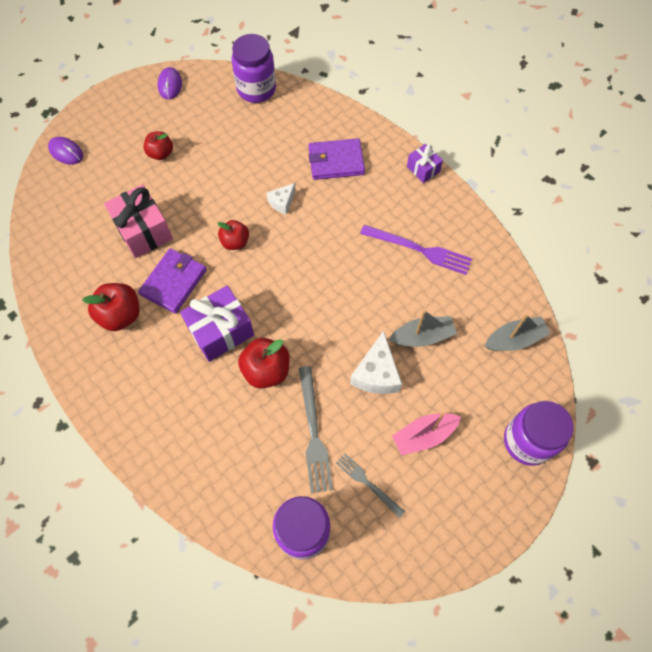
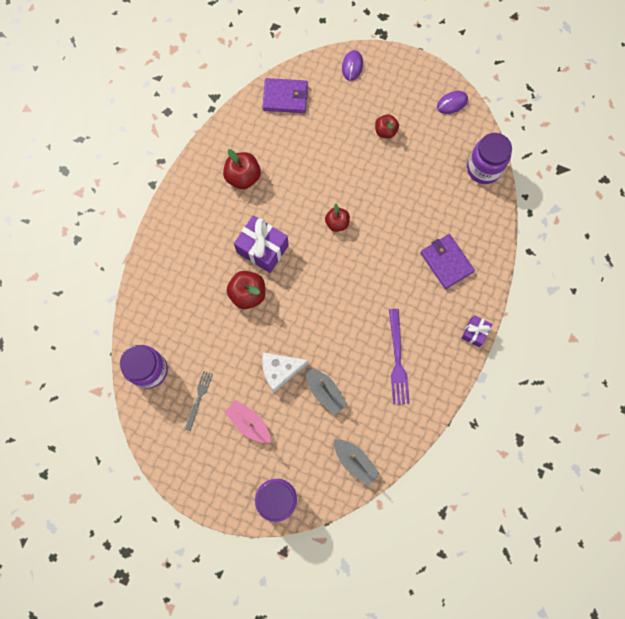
camera: 65 degrees right, 10 degrees up
pink gift [104,184,173,258] -> none
purple wallet [138,248,207,314] -> purple wallet moved to [262,78,308,113]
white cheese [267,183,296,215] -> none
grey fork [299,366,333,493] -> none

